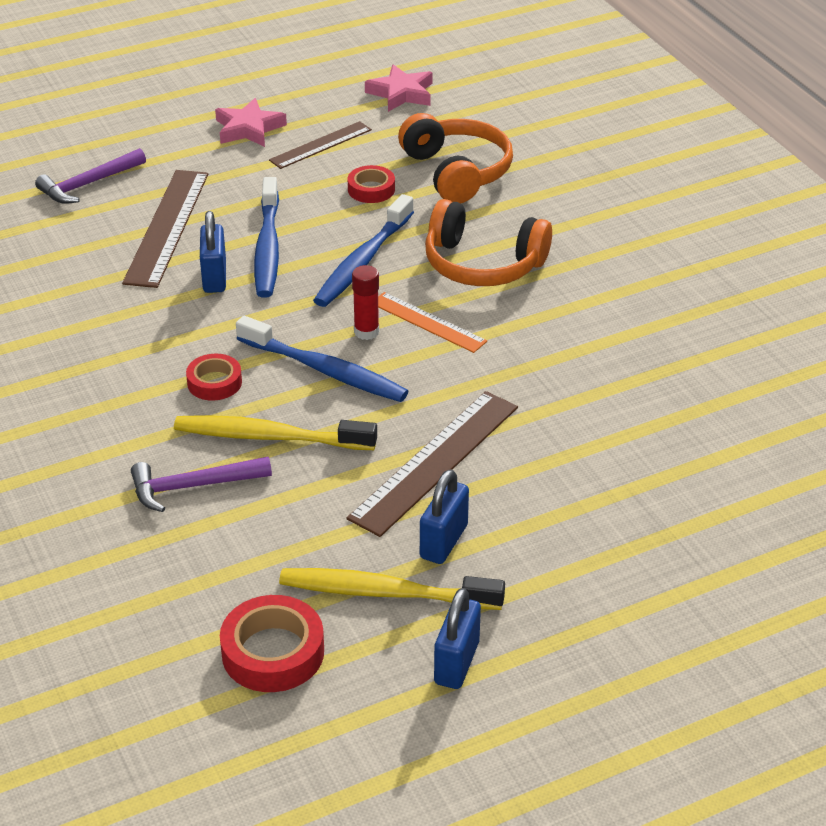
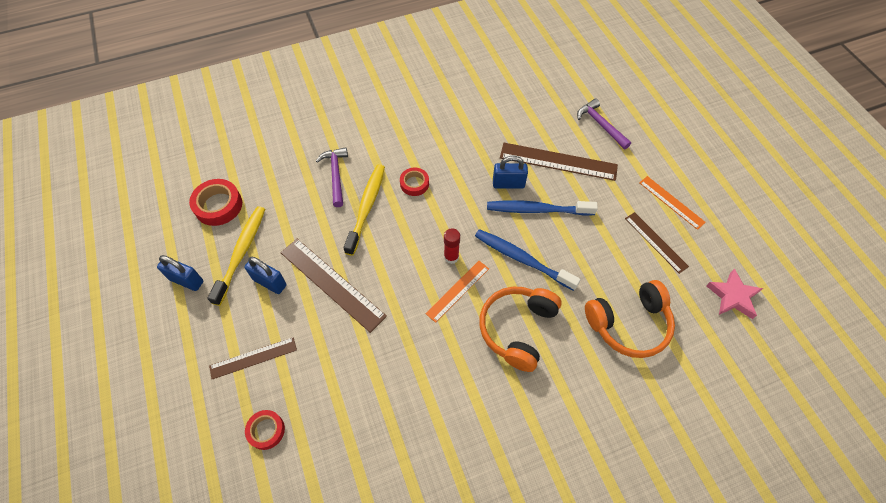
camera: 95 degrees right, 20 degrees up
pink star [215,98,287,147] -> orange ruler [639,176,706,230]
blue toothbrush [236,316,409,402] -> none
red tape [348,165,395,203] -> red tape moved to [245,410,285,450]
none -> brown ruler [209,337,297,379]

